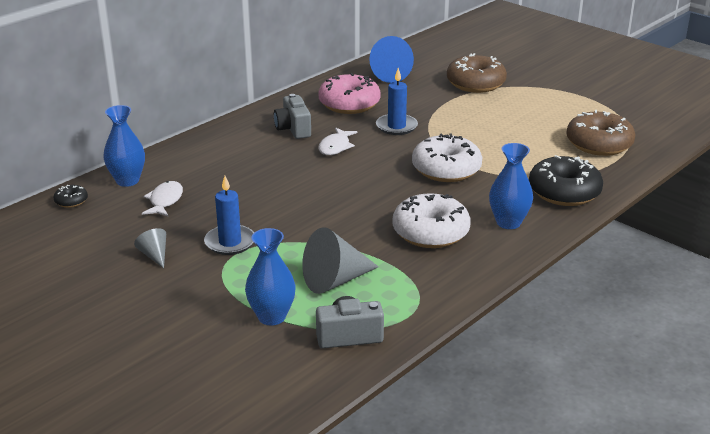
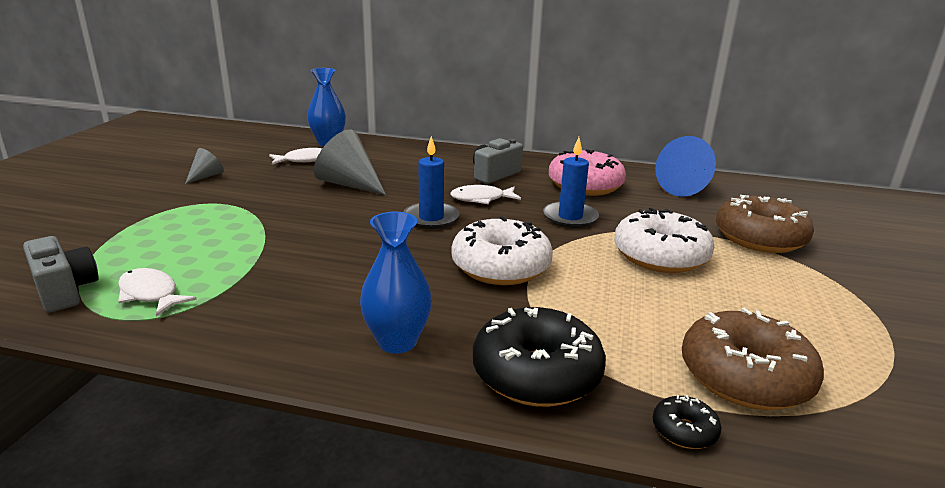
camera: 60 degrees right, 5 degrees down
black donut [54,185,88,208] -> black donut moved to [653,395,721,449]
blue candle [204,176,254,255] -> blue candle moved to [403,136,460,229]
blue vase [245,228,296,325] -> none
grey cone [302,227,379,294] -> grey cone moved to [314,130,386,195]
white donut [392,193,471,248] -> white donut moved to [614,207,715,273]
none -> white fish [118,268,197,316]

